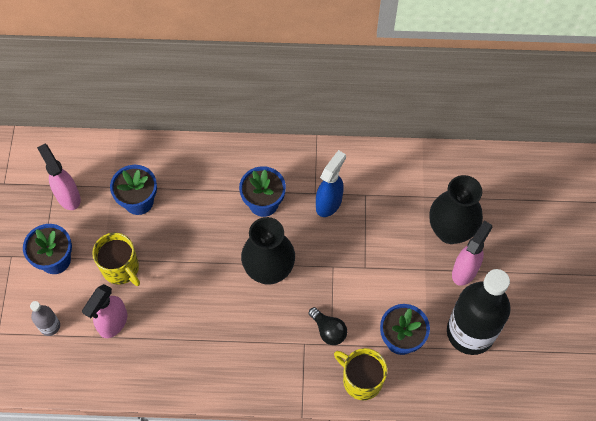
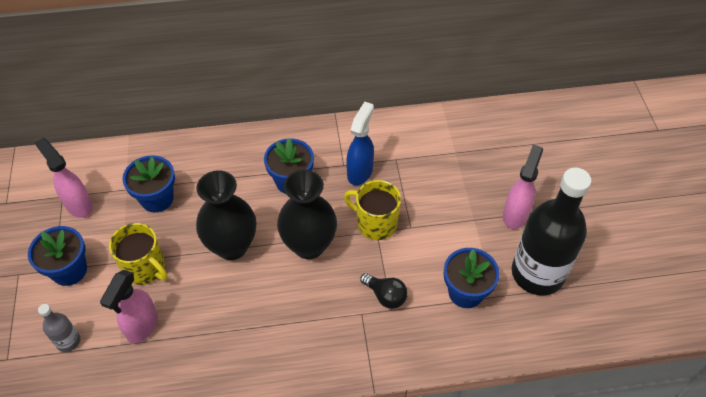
camera: 10 degrees left, 10 degrees down
yellow mug [334,348,388,401] -> yellow mug moved to [344,180,401,240]
black vase [429,175,483,244] -> black vase moved to [196,170,256,260]

